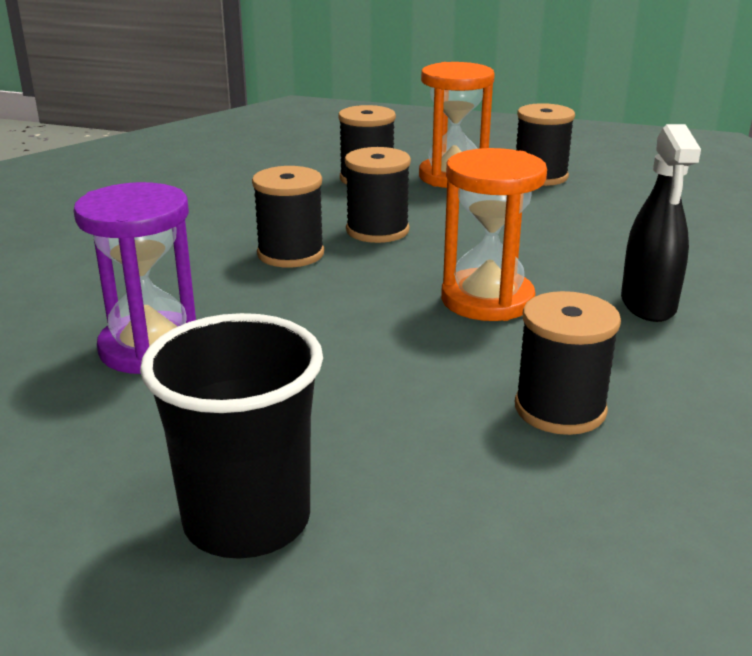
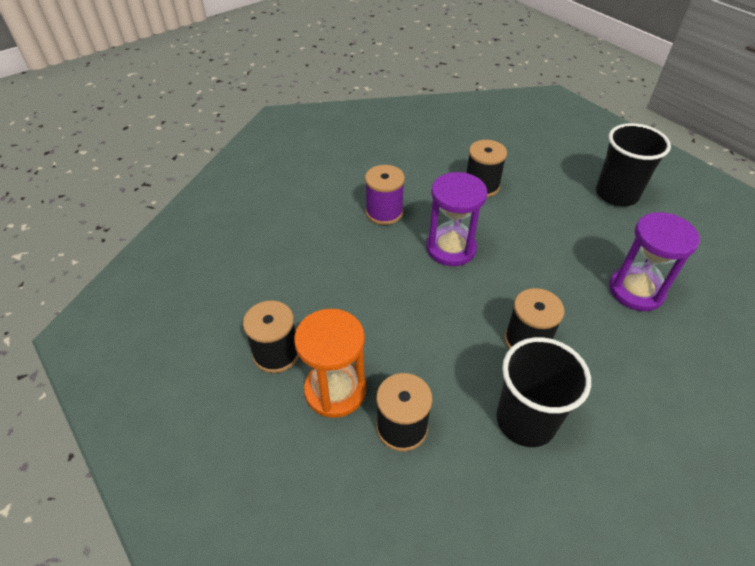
camera: 145 degrees left, 20 degrees up
black spool [345,147,411,243] -> none
orange hourglass [441,148,547,321] -> purple hourglass [426,172,487,266]
black spray bottle [621,124,701,322] -> purple spool [365,165,405,225]
none -> black cup [496,337,591,447]

